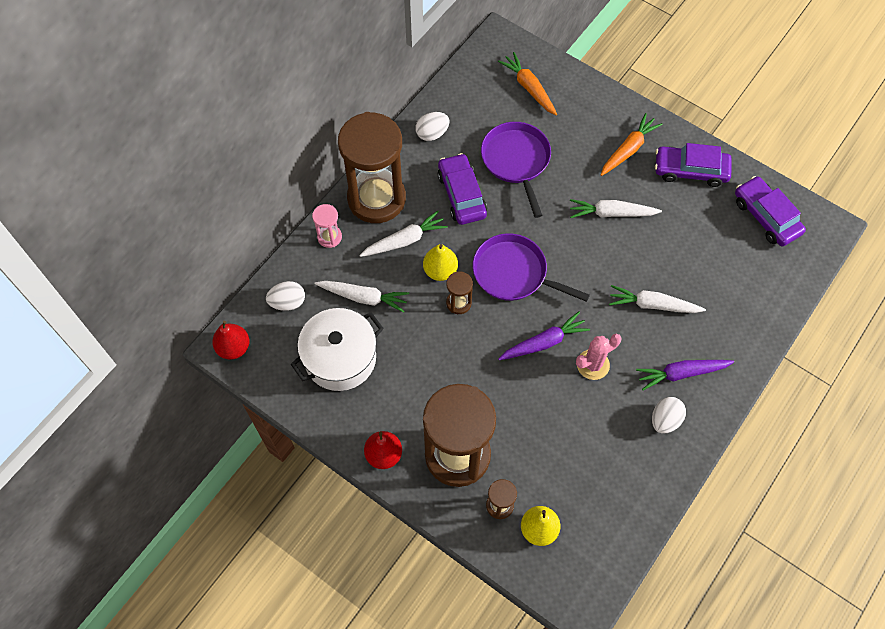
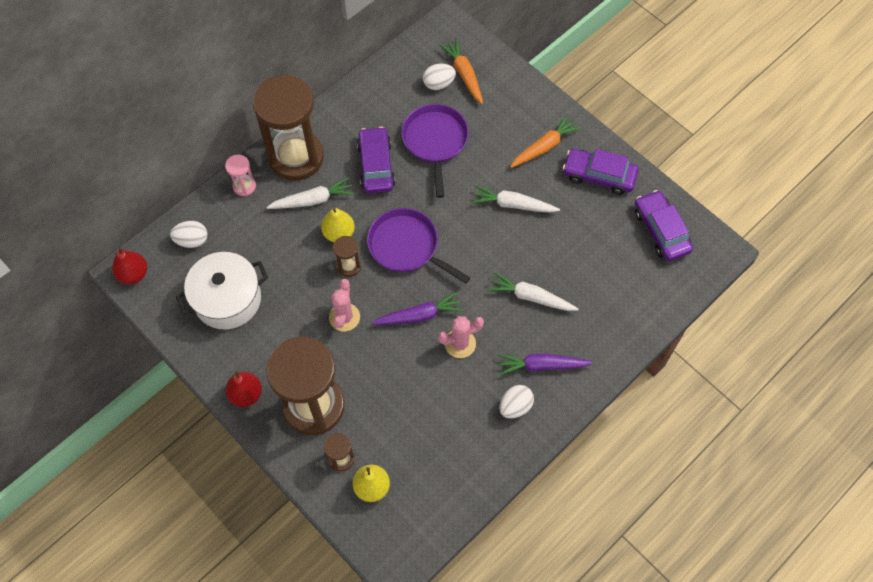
camera: 10 degrees right, 0 degrees up
white carrot [315,281,409,313] -> none
white egg [415,112,450,141] -> white egg moved to [423,63,456,90]
none -> pink cactus [329,279,360,331]

